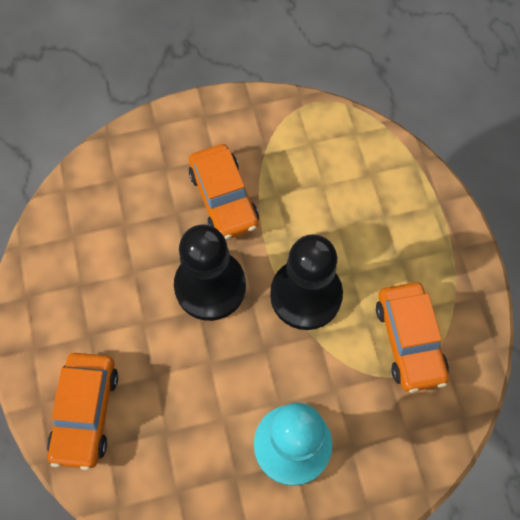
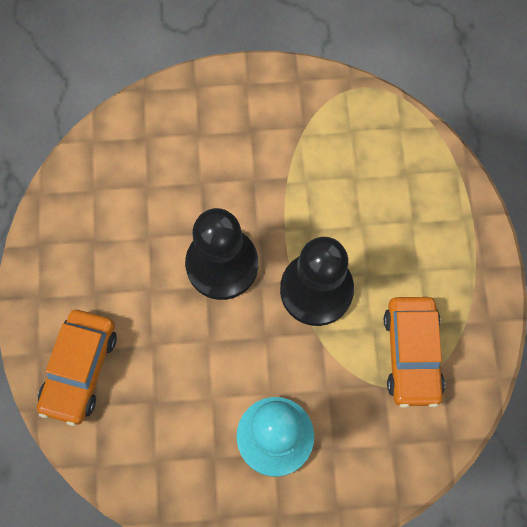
camera: 10 degrees right, 5 degrees up
orange car [189,144,259,240] -> none

